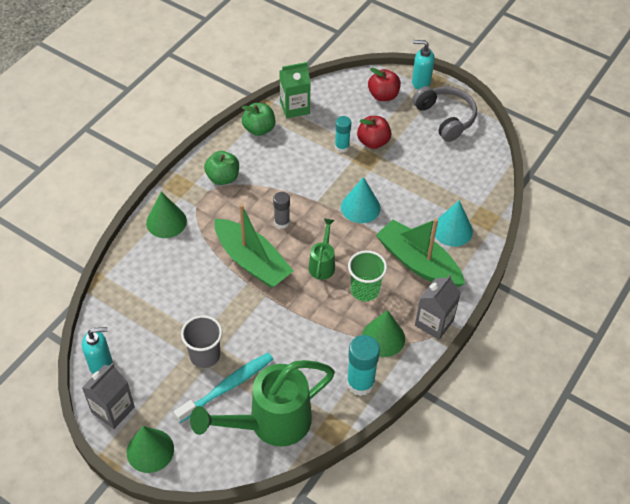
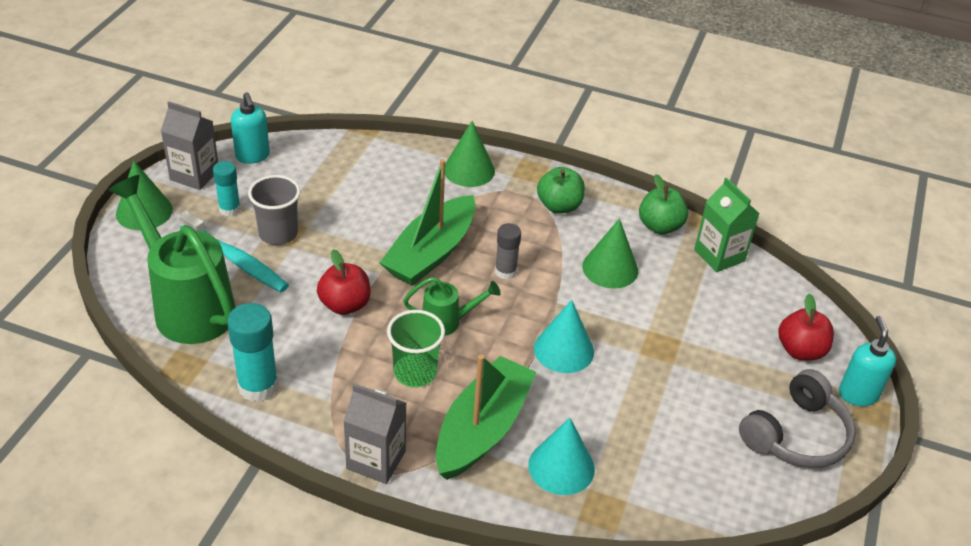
camera: 75 degrees right, 10 degrees down
turquoise glue stick [335,116,351,153] -> turquoise glue stick moved to [213,161,241,216]
red apple [357,116,391,149] -> red apple moved to [317,249,371,315]
green cone [362,310,405,357] -> green cone moved to [582,218,638,289]

